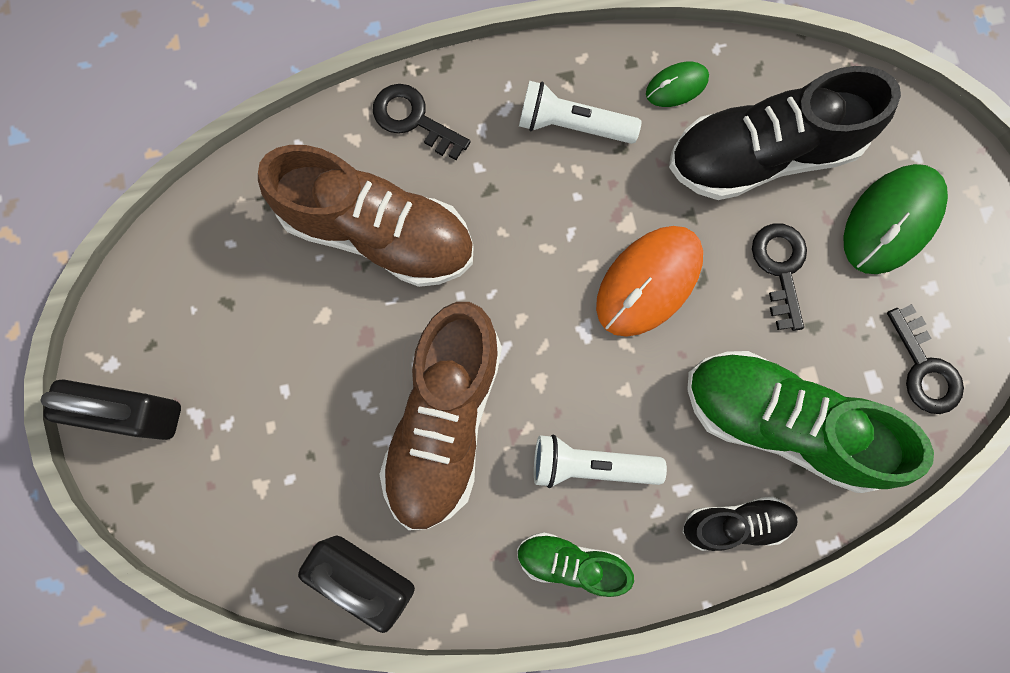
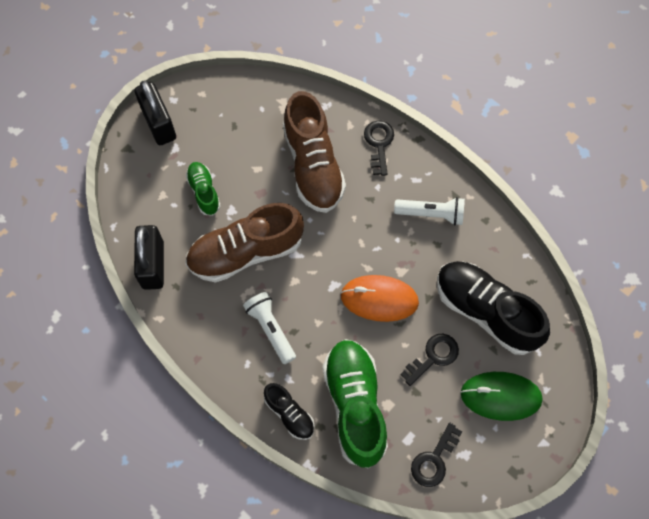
camera: 55 degrees right, 10 degrees down
green shoe [517,532,634,597] -> green shoe moved to [186,162,221,216]
white flashlight [519,81,641,144] -> white flashlight turned 120 degrees clockwise [394,197,465,226]
green mouse [646,62,709,107] -> none

